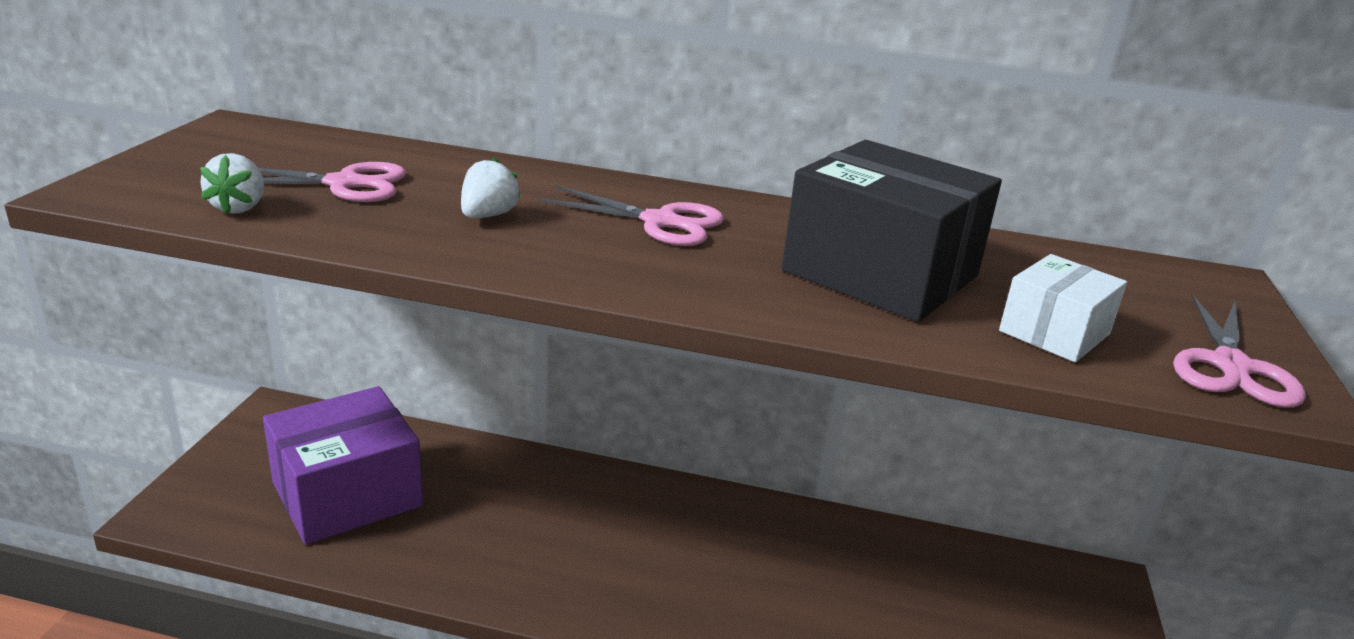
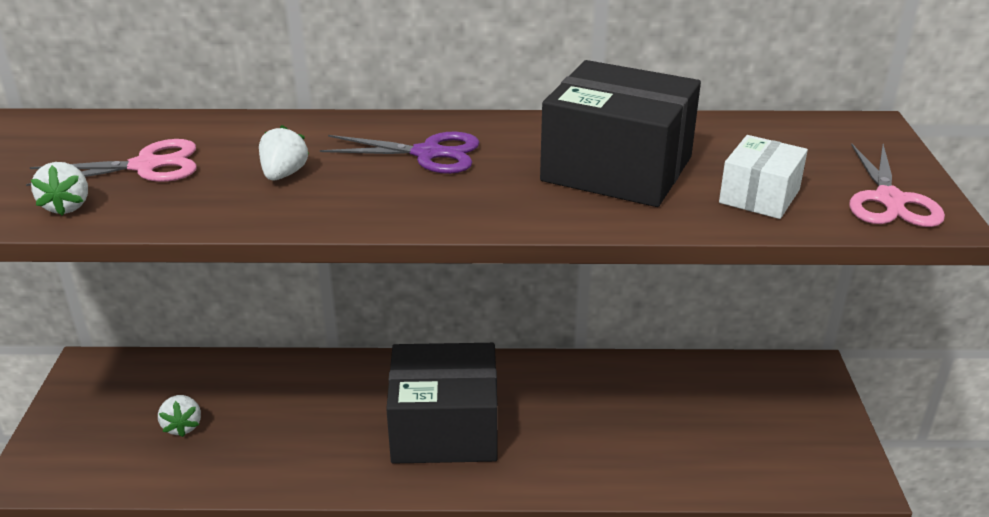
camera: 10 degrees left, 5 degrees up
purple box [263,386,423,545] -> white strawberry [158,395,201,437]
pink scissors [538,185,724,246] -> purple scissors [320,132,480,174]
none -> black box [386,343,498,464]

